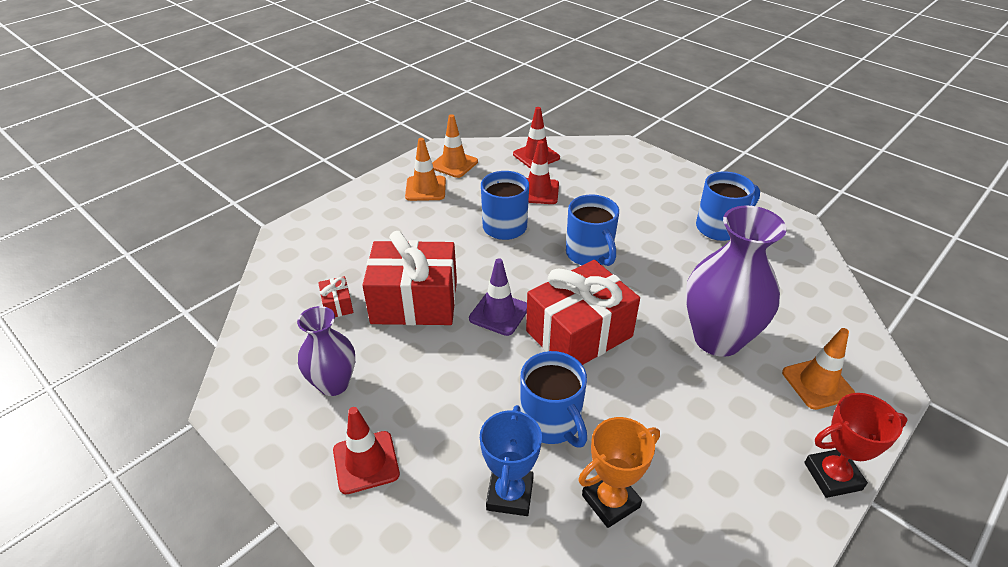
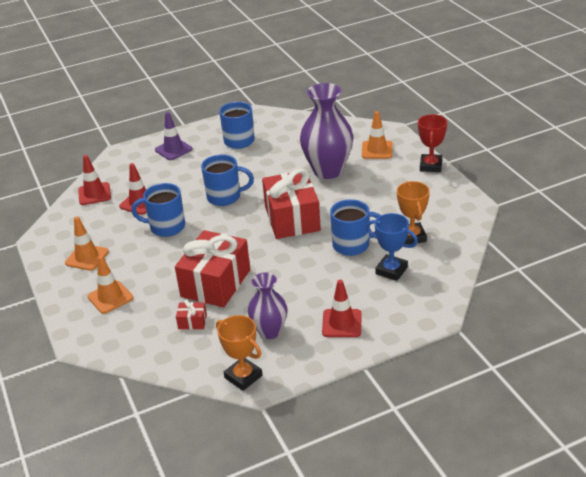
camera: 65 degrees left, 5 degrees down
orange traffic cone [432,114,478,178] -> orange traffic cone moved to [88,255,133,314]
purple traffic cone [469,258,527,336] -> purple traffic cone moved to [155,112,193,160]
none -> orange trophy [216,315,263,391]

